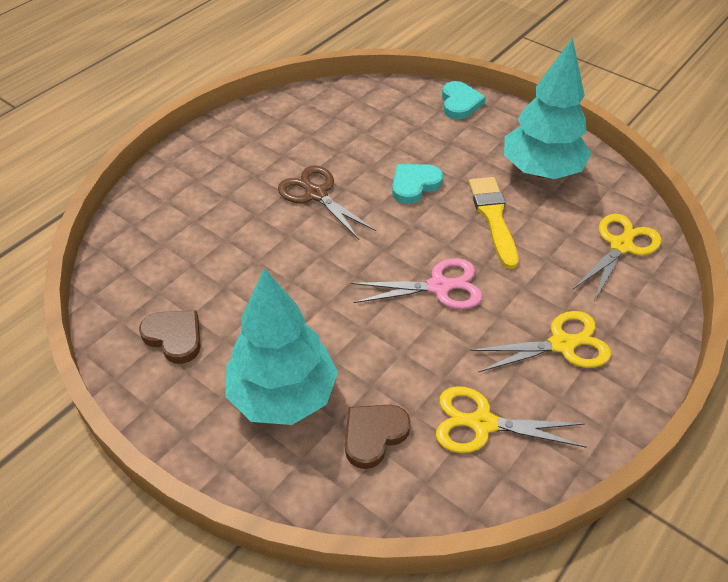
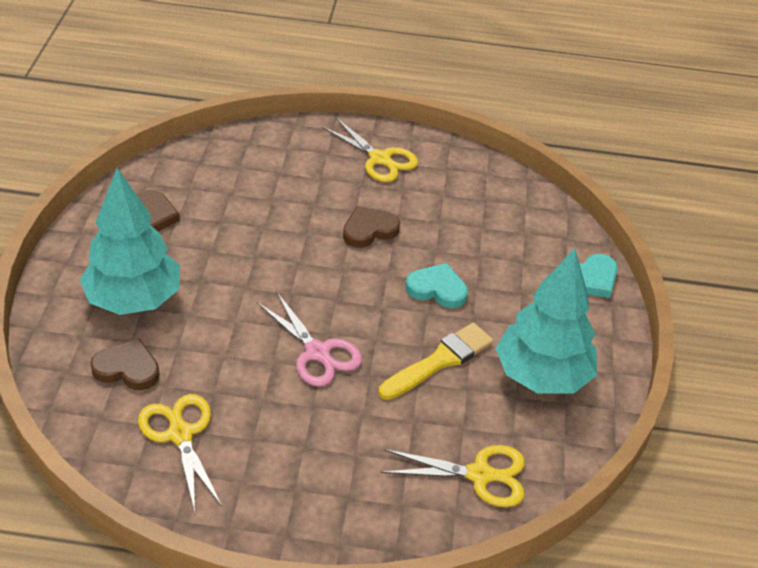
camera: 55 degrees right, 5 degrees down
brown scissors [278,165,376,240] -> brown heart [343,206,400,248]
yellow scissors [470,311,611,372] -> yellow scissors moved to [321,118,418,182]

